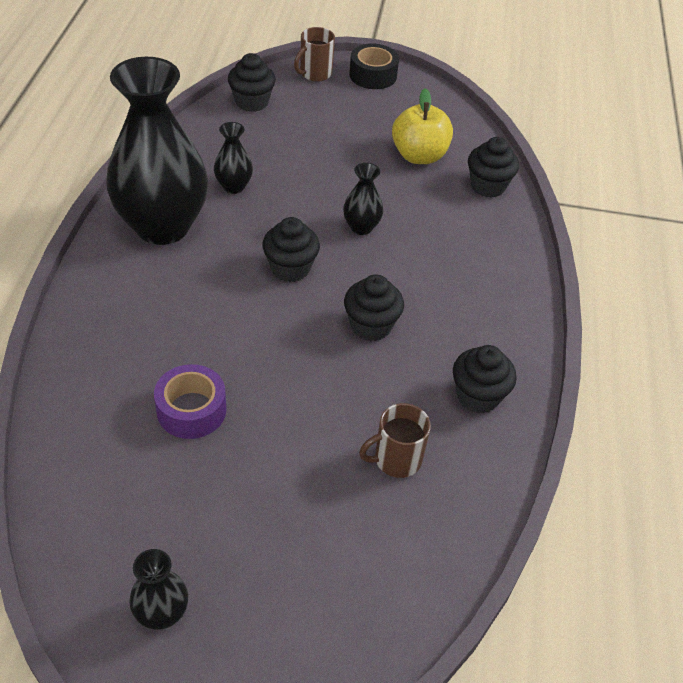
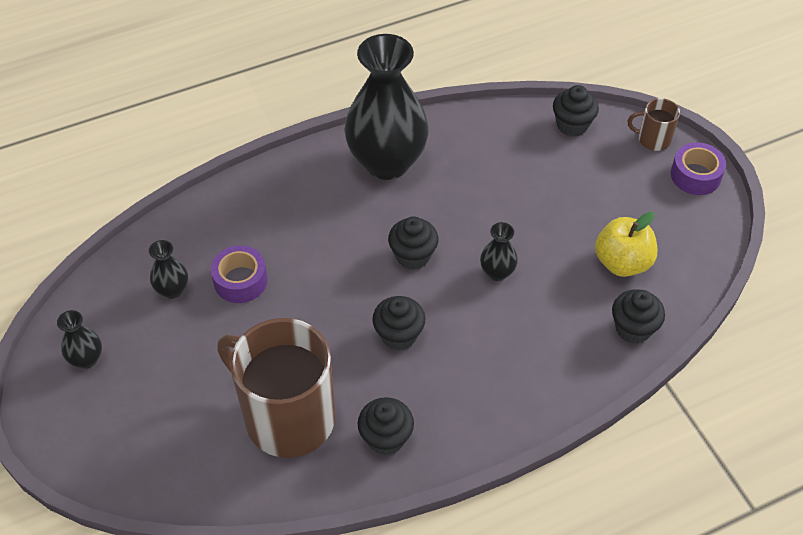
camera: 60 degrees right, 5 degrees up
black vase [214,122,253,194] -> black vase moved to [149,240,188,299]
black tape [349,43,399,89] -> purple tape [671,142,726,195]
brown mug [359,403,431,478] -> brown mug [217,318,335,458], size x2.29

